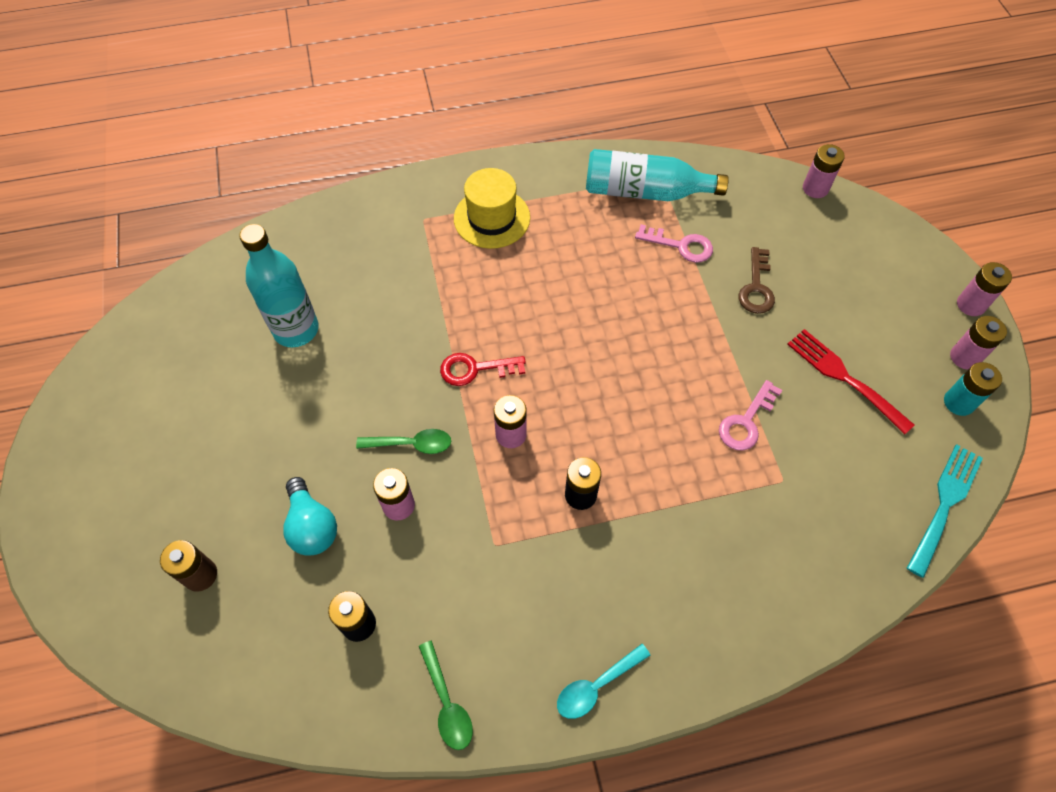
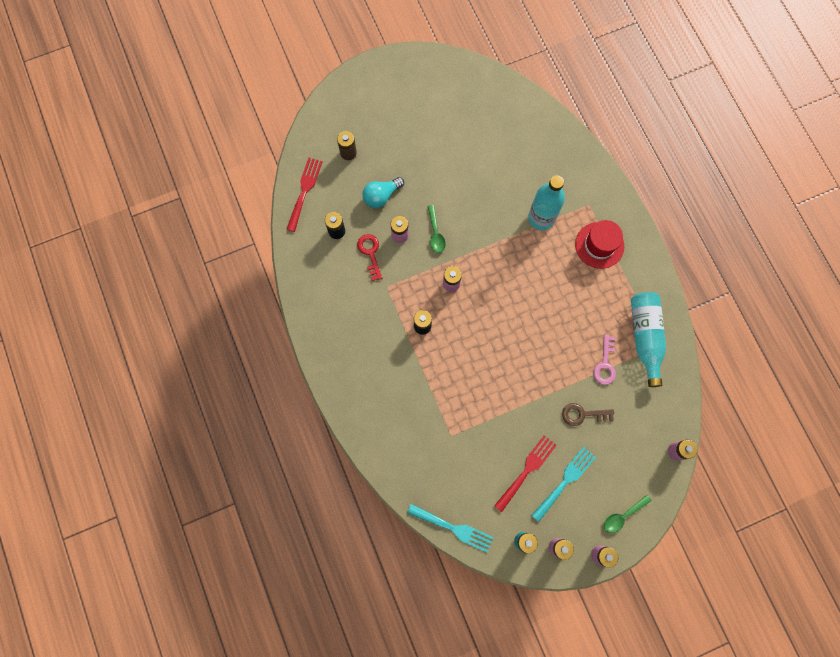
camera: 80 degrees right, 15 degrees up
turquoise bottle [239,224,319,347] -> turquoise bottle moved to [528,175,565,230]
green spoon [419,641,473,750] -> green spoon moved to [604,495,652,533]
red key [440,353,526,386] -> red key moved to [357,234,382,281]
yellow hat [454,168,530,249] -> red hat [575,220,624,269]
turquoise spoon [557,644,651,719] -> none
pink key [719,380,782,450] -> none
none -> red fork [286,158,322,232]
none -> turquoise fork [531,447,596,522]

